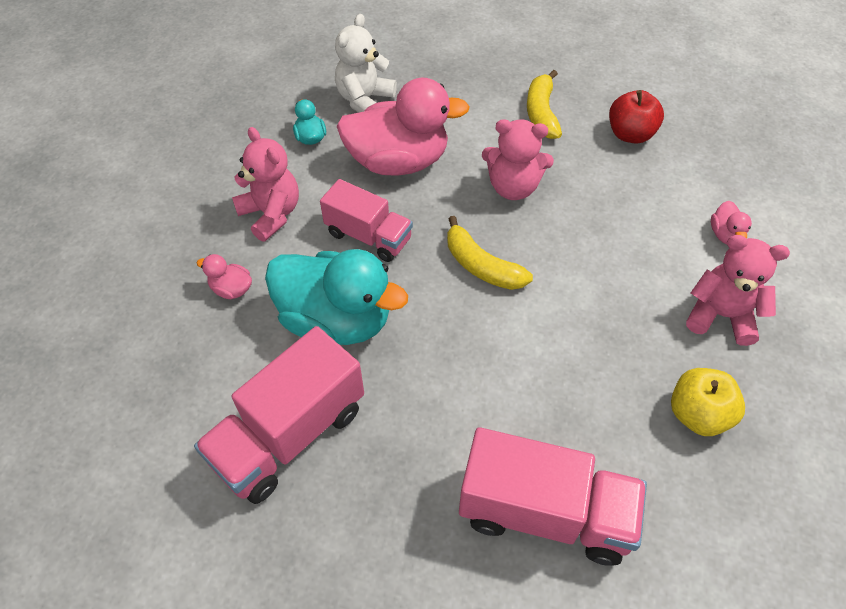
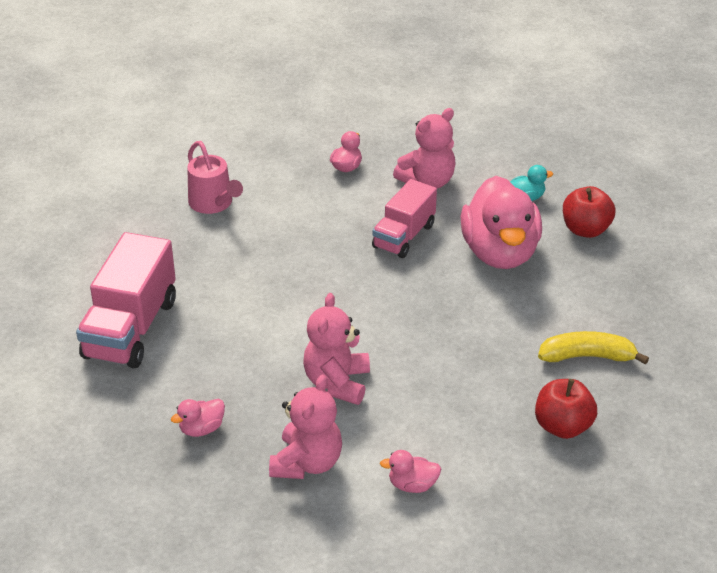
camera: 90 degrees right, 15 degrees down
pink truck [194,326,364,504] -> pink watering can [187,141,243,214]
turquoise duck [265,249,408,345] -> none
white teddy bear [335,14,397,113] -> red apple [563,186,615,238]
yellow banana [447,216,533,290] -> none
pink teddy bear [482,119,554,200] -> pink teddy bear moved to [303,293,370,405]
yellow apple [671,368,745,436] -> pink duck [171,399,225,437]

